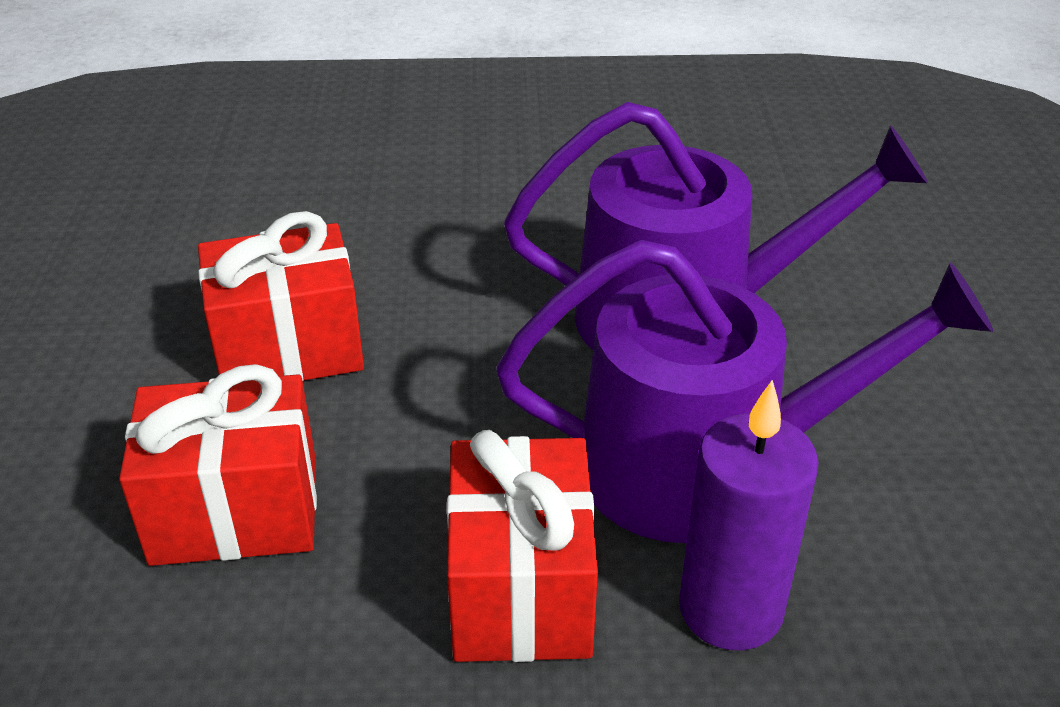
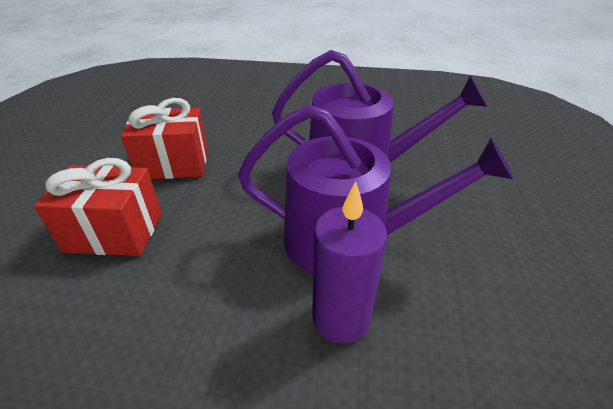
camera: 10 degrees right, 0 degrees up
red gift [447,430,598,662] -> none

